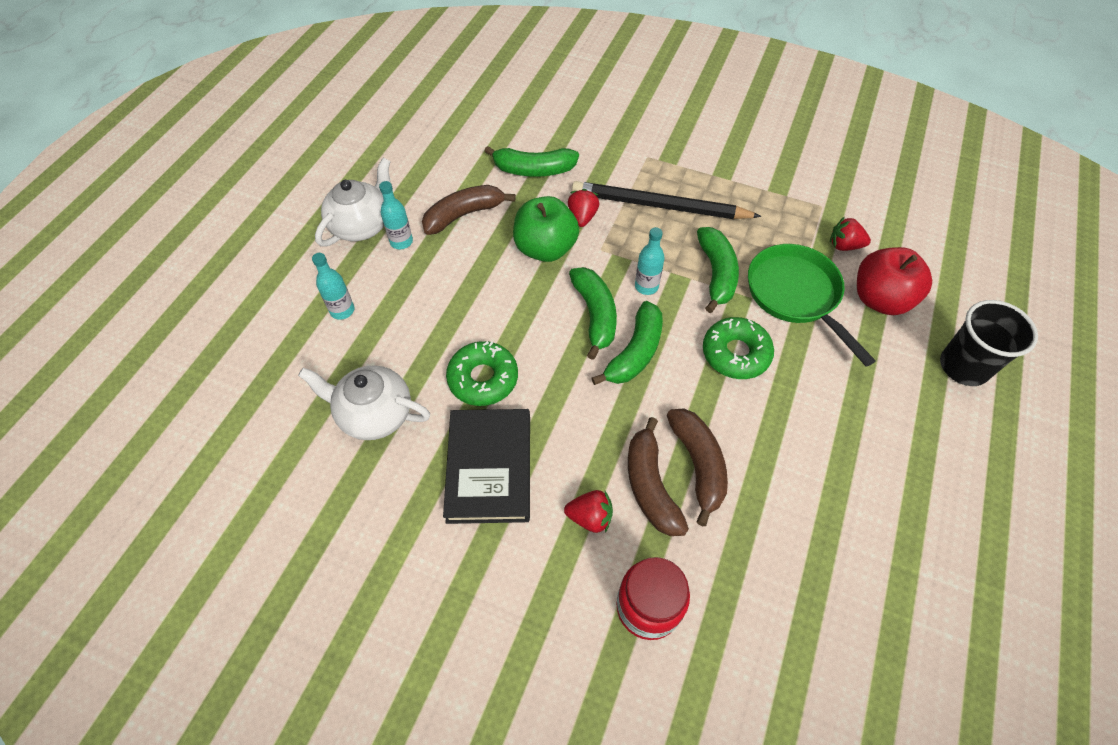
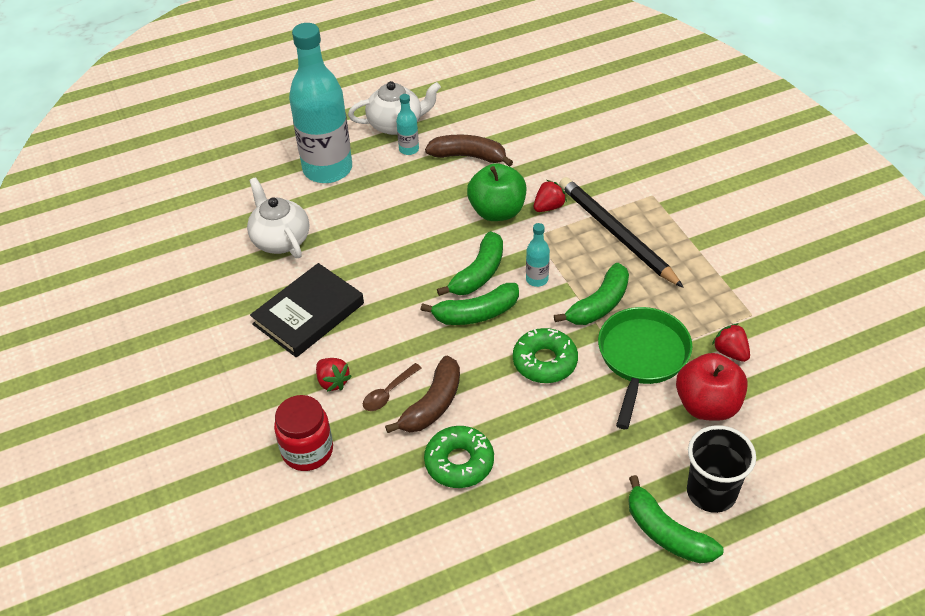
camera: 45 degrees right, 10 degrees down
turquoise bottle [312,253,354,320] -> turquoise bottle [289,23,352,183], size x2.46
green donut [446,341,518,406] -> green donut moved to [424,426,494,488]
green banana [484,146,579,177] -> green banana moved to [629,475,723,564]
brown banana [628,417,689,536] -> brown spoon [363,363,422,411]

